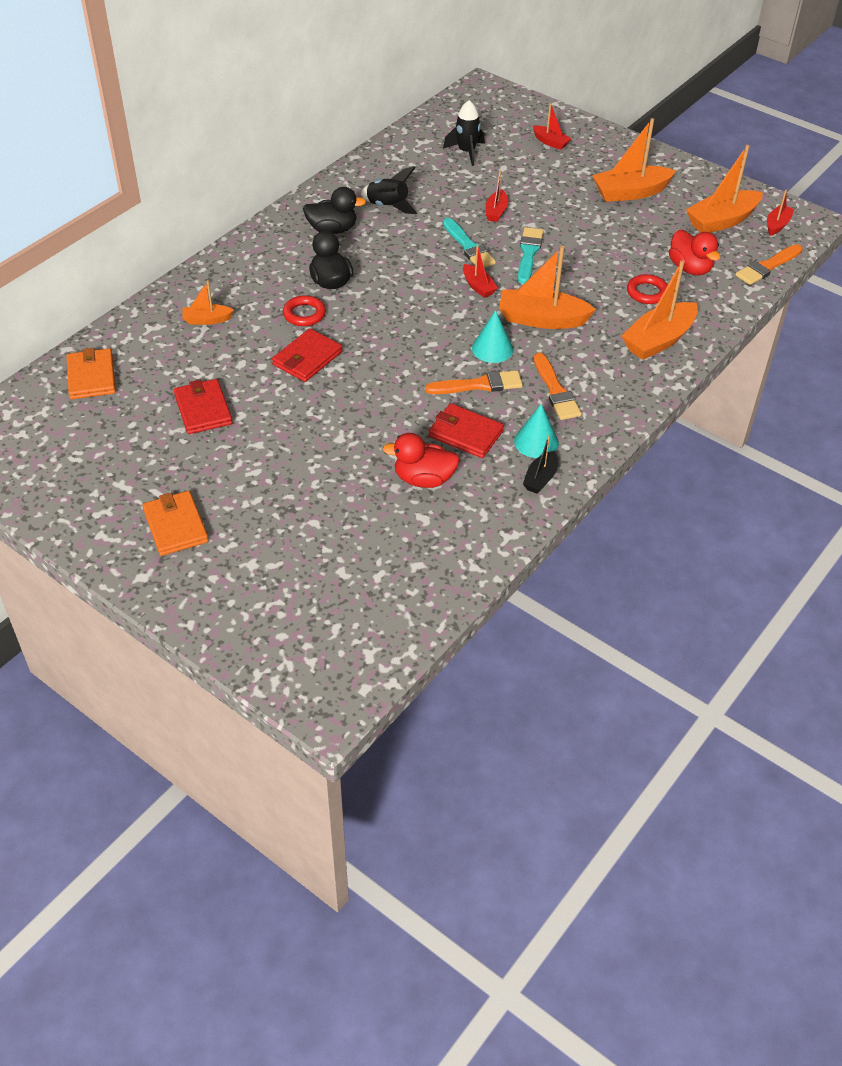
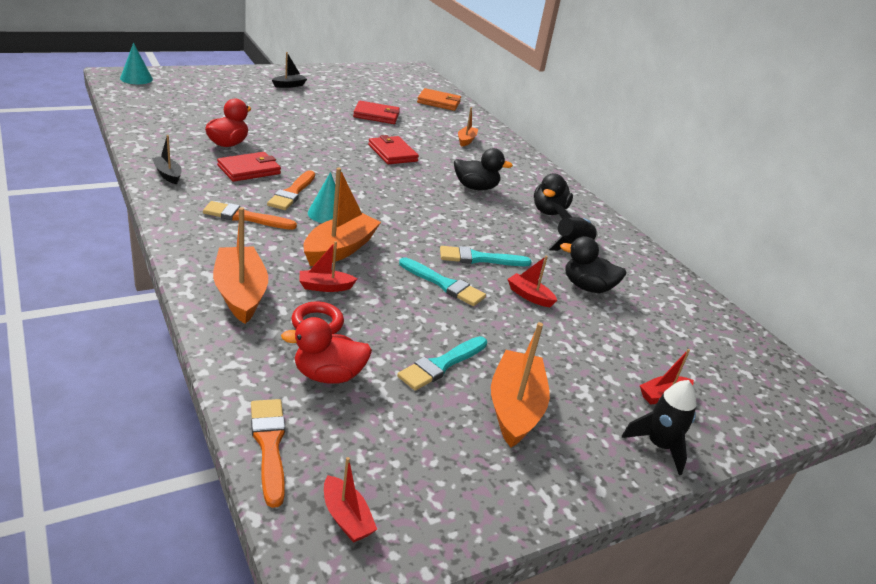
camera: 110 degrees right, 15 degrees down
orange wallet [142,491,209,556] -> black boat [272,52,307,88]
red ring [283,295,326,326] -> none
black rocket [443,100,485,166] -> black rocket moved to [622,380,697,475]
red boat [463,245,498,298] -> red boat moved to [299,241,357,292]
turquoise cone [514,404,559,458] -> turquoise cone moved to [120,43,153,84]
orange boat [686,145,763,233] -> none
none -> turquoise brush [397,336,487,391]
none -> black duck [560,236,626,293]

